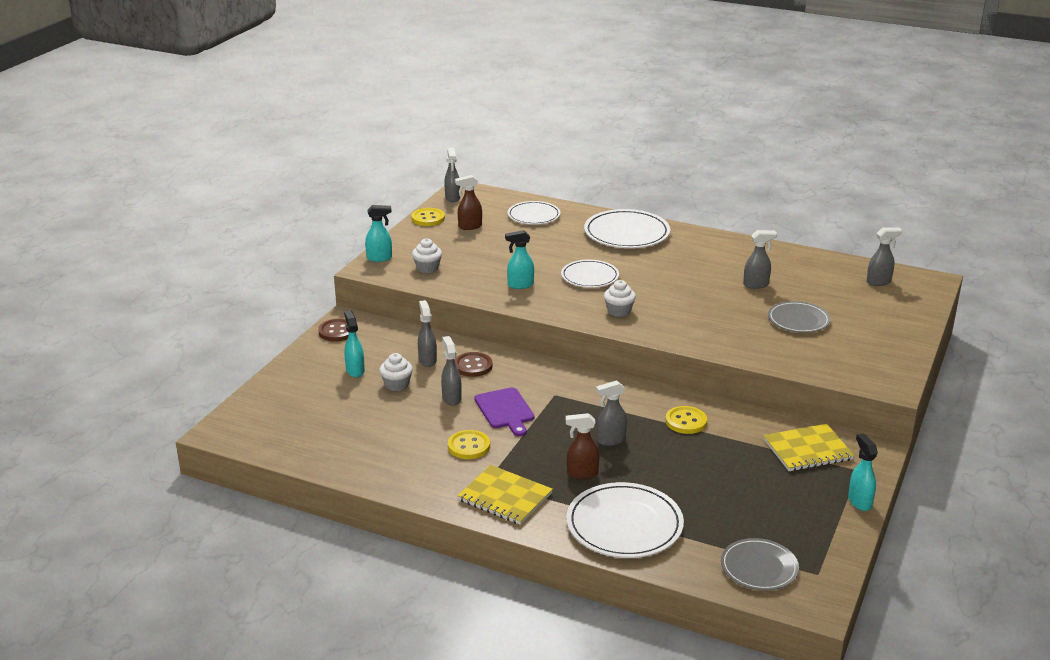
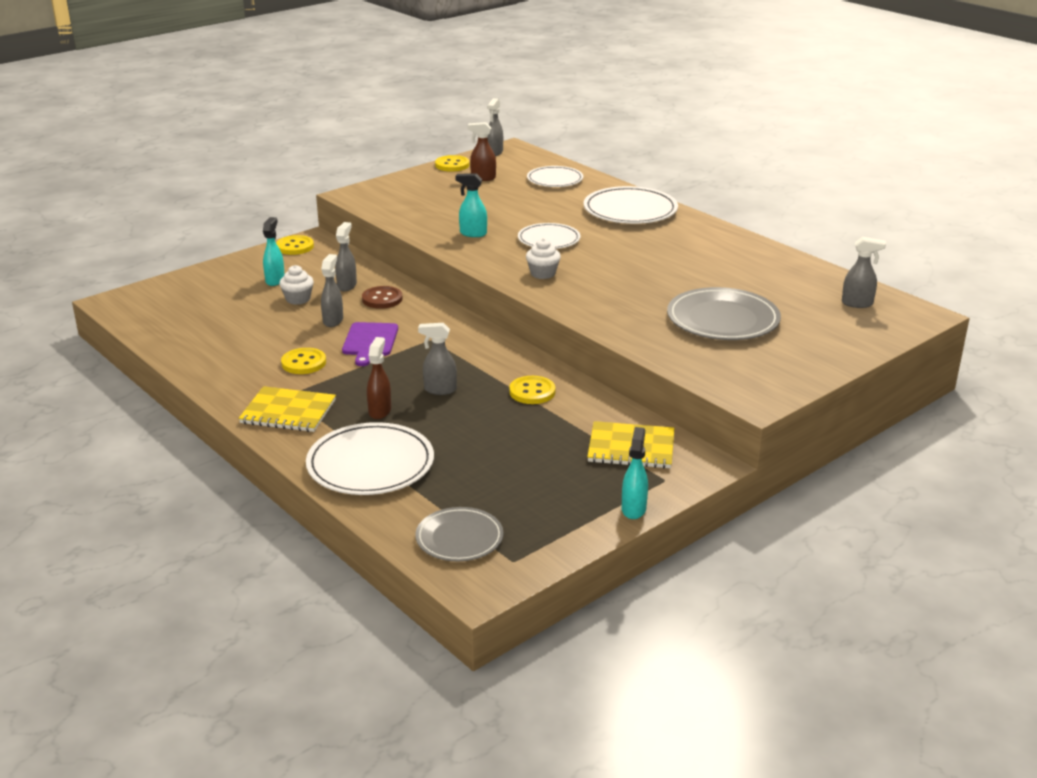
camera: 25 degrees right, 0 degrees up
brown button [318,319,349,342] -> yellow button [276,235,314,255]
turquoise spray bottle [365,205,392,262] -> none
white cupcake [412,238,442,273] -> none
yellow notebook [457,465,553,525] -> yellow notebook turned 45 degrees counterclockwise [238,386,336,432]
brown spray bottle [566,413,600,479] -> brown spray bottle turned 75 degrees clockwise [367,337,391,419]
grey spray bottle [743,230,777,289] -> none
grey plate [768,301,830,333] -> grey plate [667,287,781,340], size x1.58

